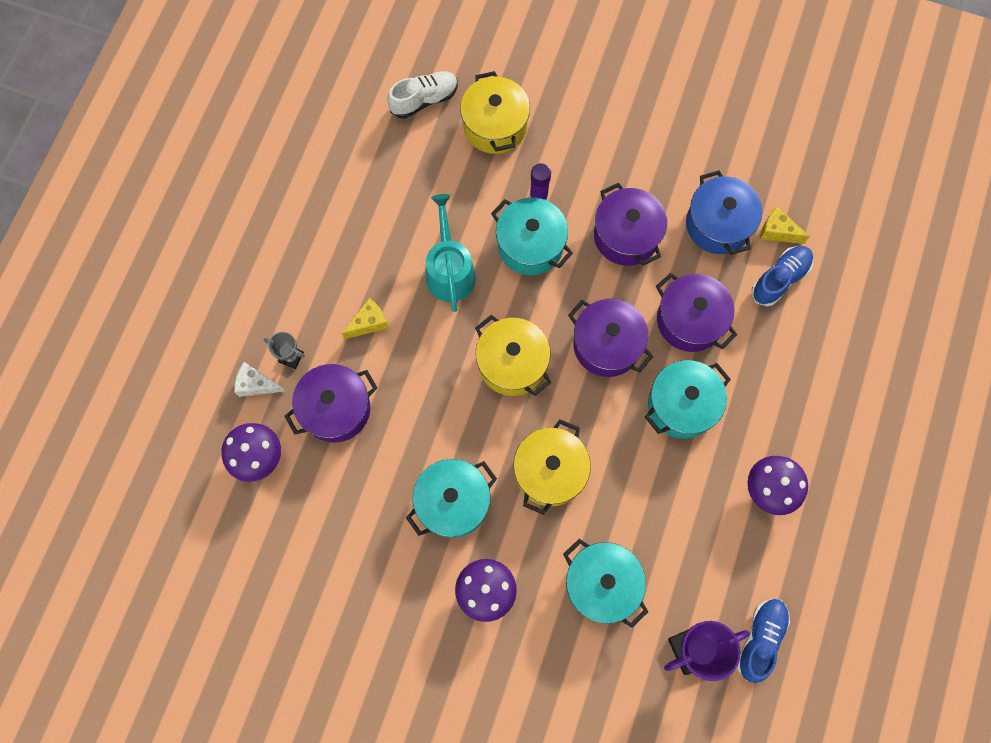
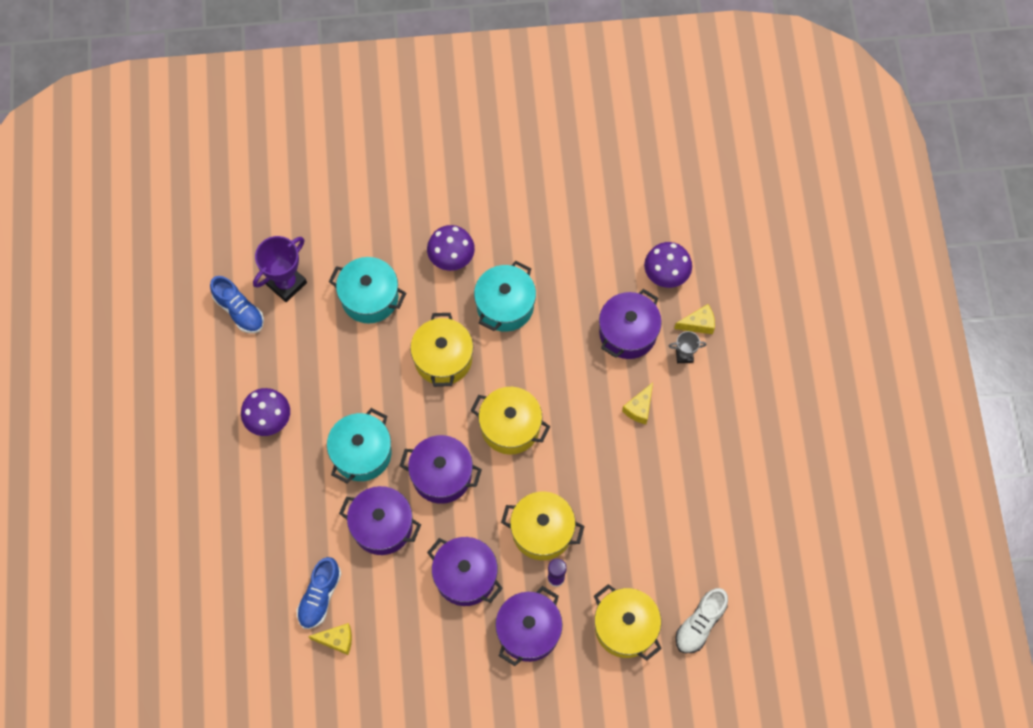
camera: 155 degrees right, 5 degrees down
white cheese [234,362,285,397] -> yellow cheese [674,304,715,334]
turquoise watering can [426,194,476,312] -> none
turquoise pot [491,198,573,275] -> yellow pot [501,492,584,560]
blue pot [686,170,762,255] -> none
blue shoe [737,599,790,683] -> blue shoe turned 45 degrees counterclockwise [210,276,264,333]
none -> purple pot [495,586,562,666]

